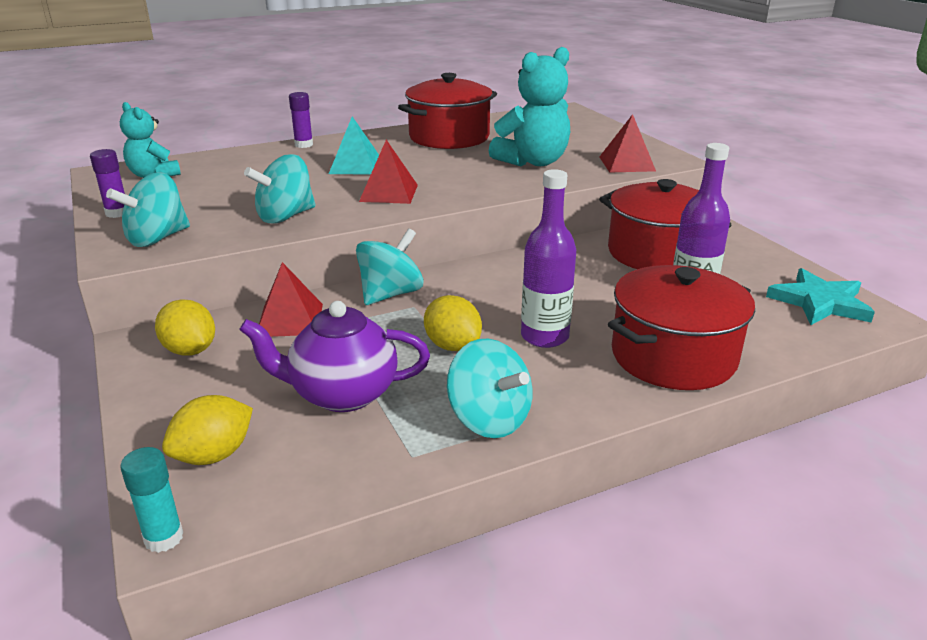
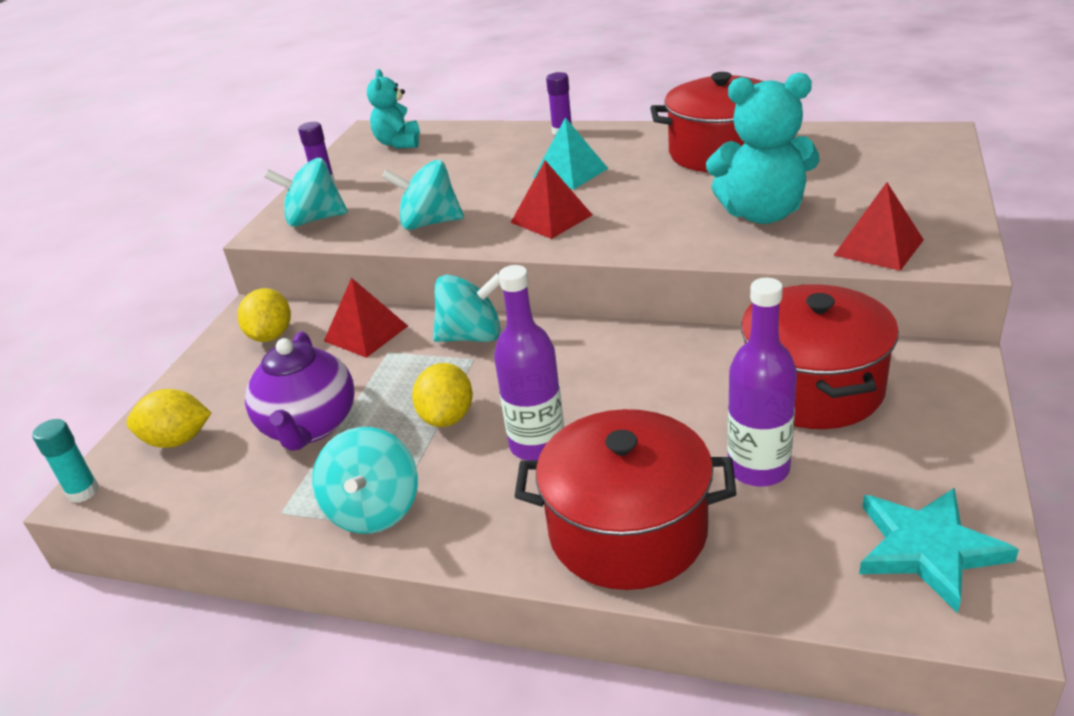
camera: 45 degrees right, 5 degrees up
purple teapot [239,301,430,412] -> purple teapot turned 135 degrees counterclockwise [245,331,354,451]

